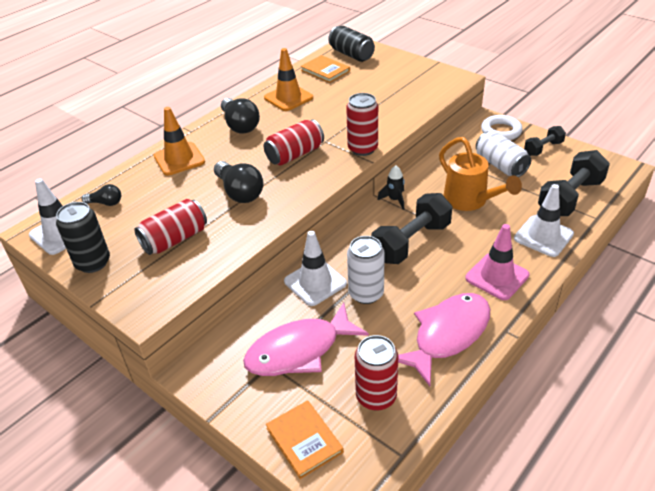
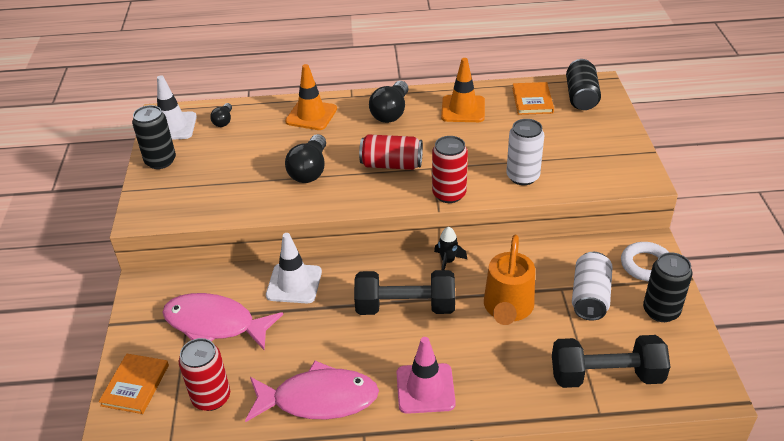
camera: 45 degrees right, 0 degrees up
black light bulb [82,184,121,206] -> black light bulb turned 45 degrees clockwise [210,103,232,127]
red can [134,199,207,255] -> none
white can [347,236,385,304] -> white can moved to [506,119,544,185]
white traffic cone [514,184,574,257] -> none
black dumbbell [524,126,566,156] -> black can [643,252,692,322]

